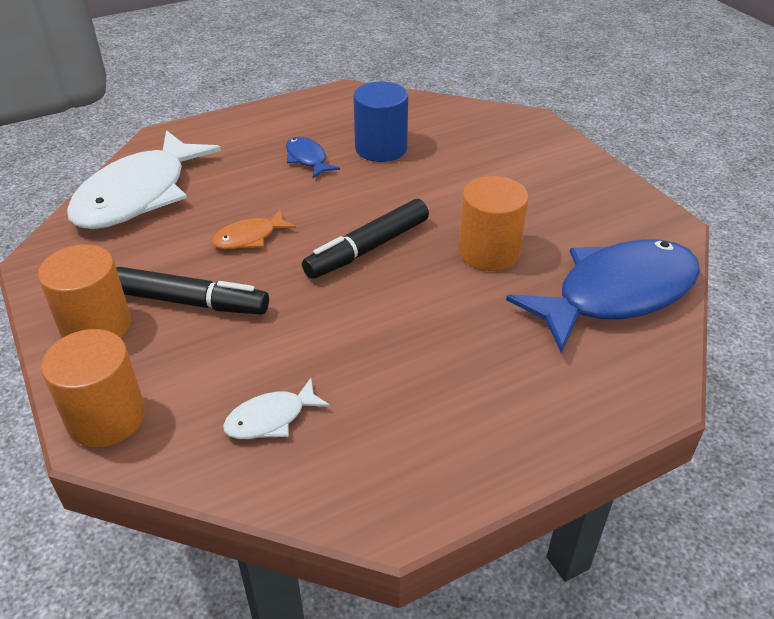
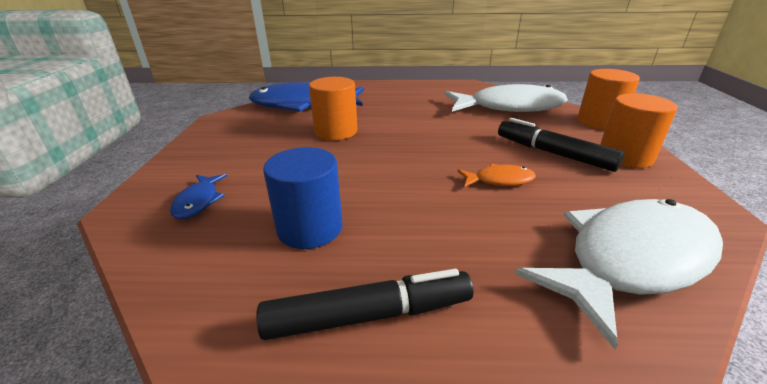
camera: 150 degrees left, 10 degrees down
white fish [223,378,330,439] -> white fish [444,84,568,112], size x2.27
blue fish [286,137,340,178] -> blue fish moved to [170,174,227,219]
black marker [302,199,429,279] -> black marker moved to [256,269,473,340]

